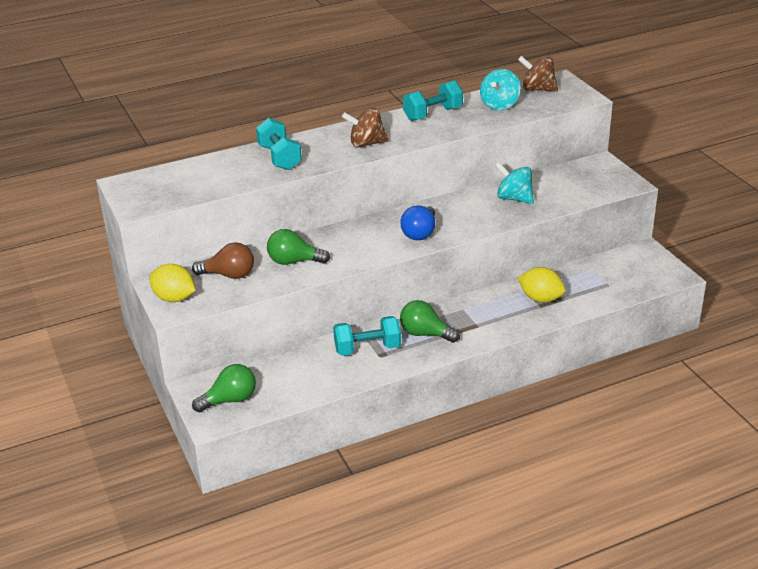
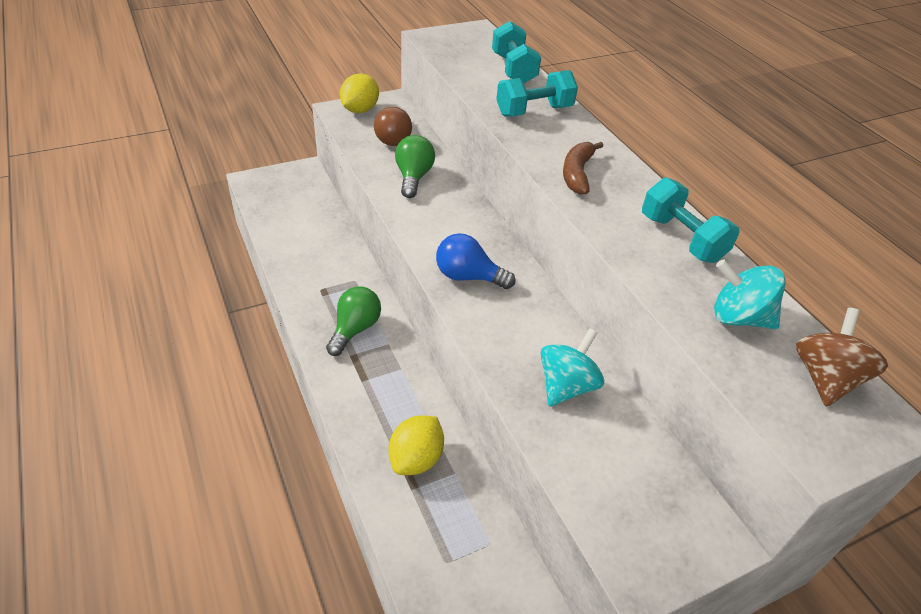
camera: 85 degrees right, 10 degrees up
green light bulb [192,364,256,413] -> none
turquoise dumbbell [333,316,401,356] -> turquoise dumbbell moved to [492,21,541,83]
brown spinning top [342,108,389,148] -> brown banana [563,142,603,195]

